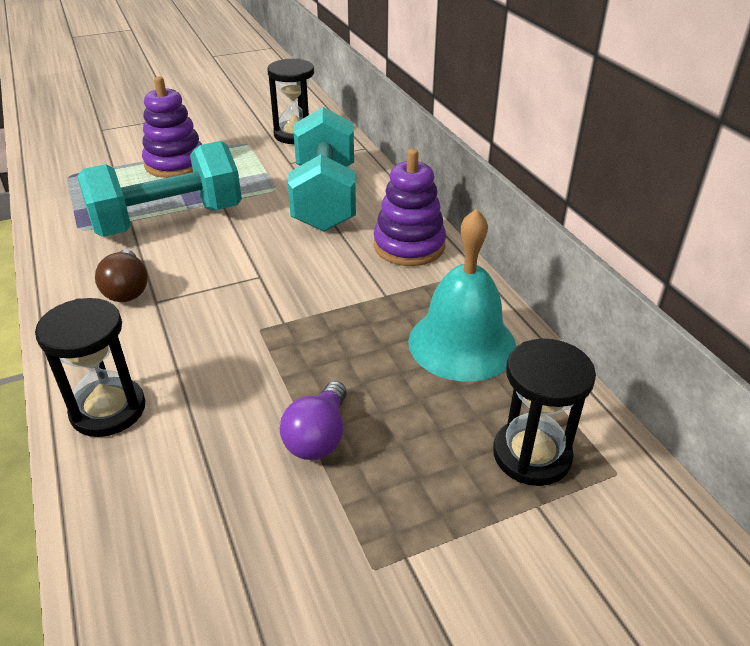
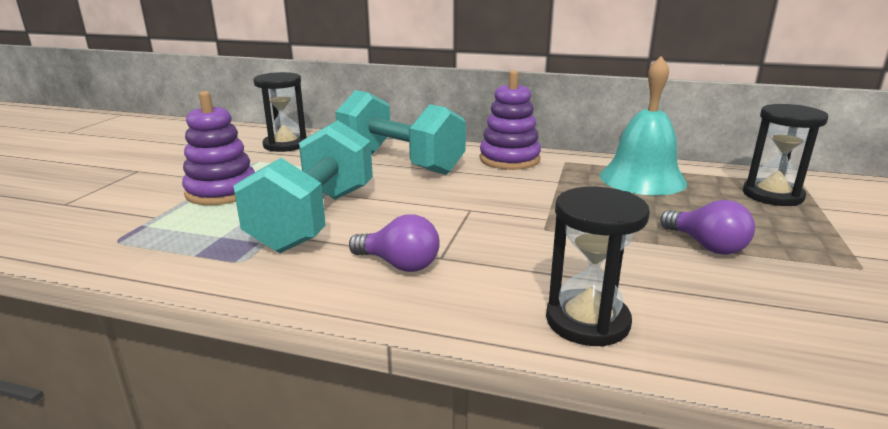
camera: 50 degrees left, 15 degrees down
brown light bulb [95,249,148,302] -> purple light bulb [349,214,440,272]

